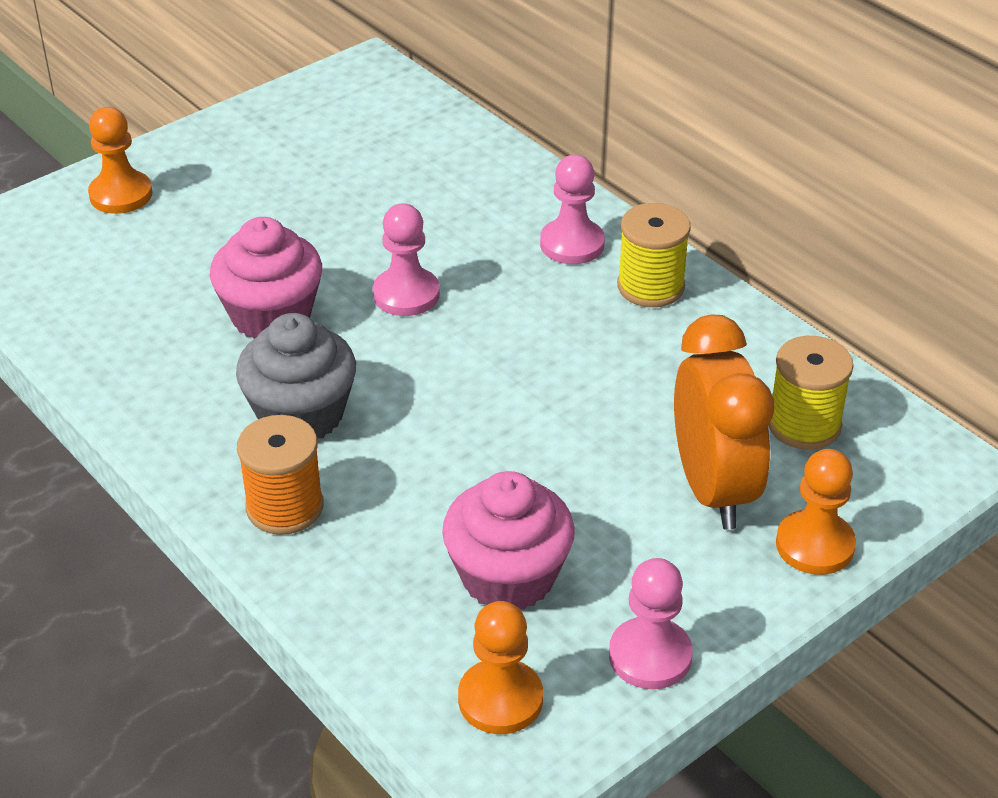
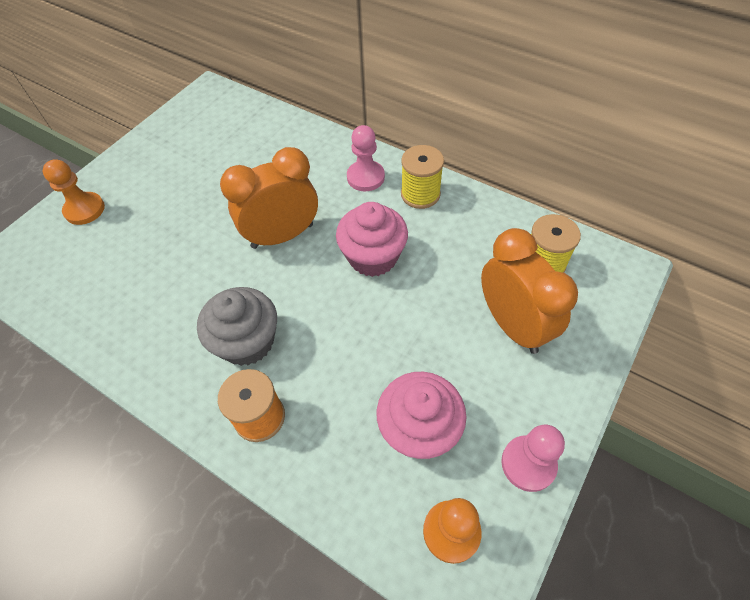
camera: 15 degrees left, 15 degrees up
pink cupcake [210,217,322,339] -> pink cupcake moved to [336,202,408,277]
pink pawn [373,204,440,316] -> orange clock [220,147,318,249]
orange pawn [776,449,856,575] -> none

